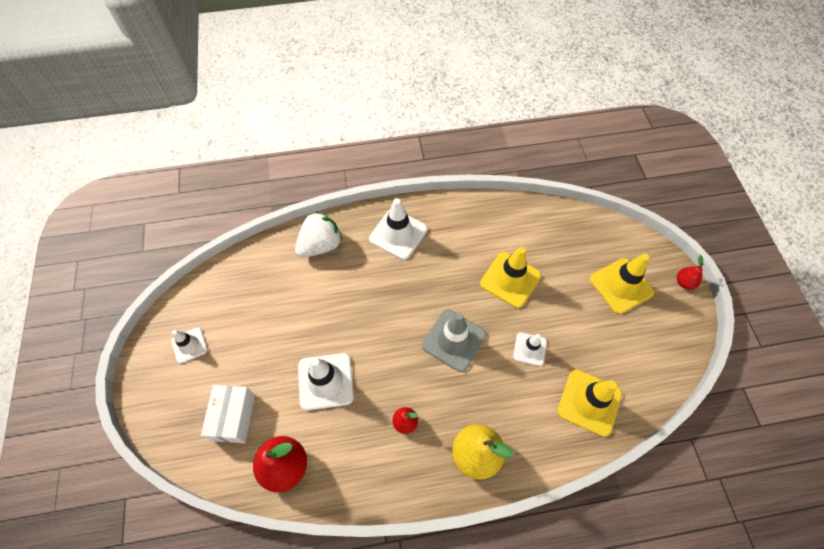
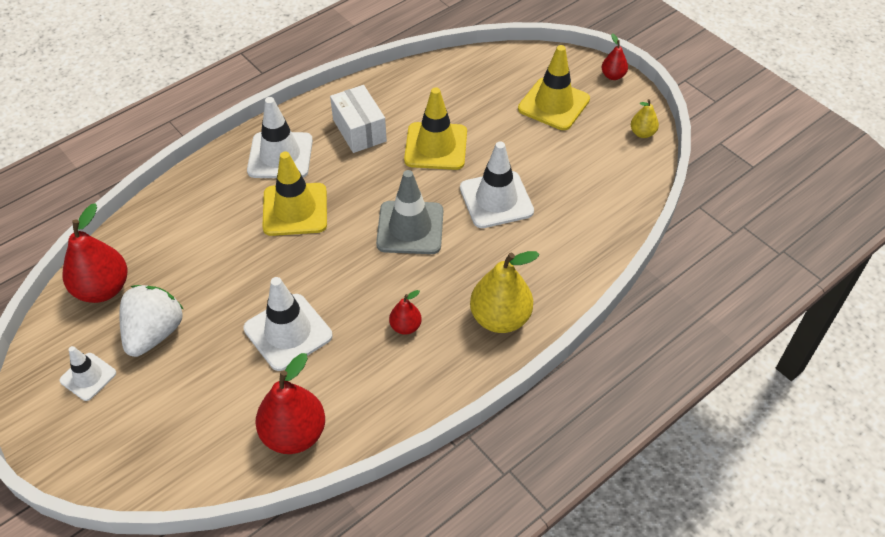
camera: 30 degrees left, 10 degrees down
white box [201,385,255,443] -> white box moved to [330,85,387,153]
white strawberry [295,212,342,257] -> white strawberry moved to [120,285,184,357]
white traffic cone [513,332,547,366] -> white traffic cone [460,142,534,228], size x1.70
yellow traffic cone [557,369,622,437] -> yellow traffic cone moved to [262,152,327,236]
none -> red pear [63,203,127,303]
none -> yellow pear [631,99,659,138]

